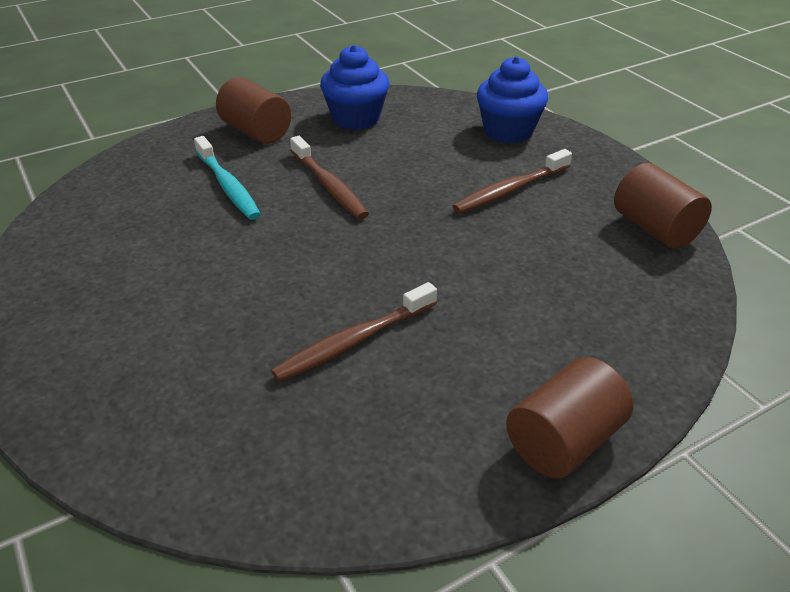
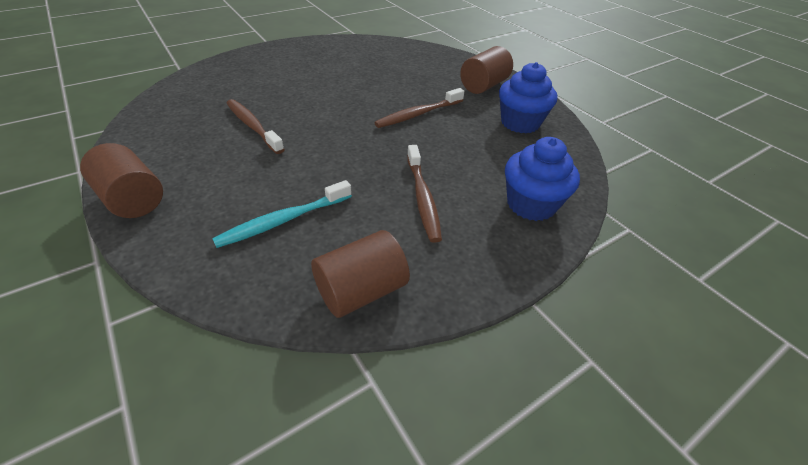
camera: 85 degrees right, 5 degrees up
turquoise toothbrush [194,136,261,220] -> turquoise toothbrush moved to [212,180,352,248]
brown toothbrush [453,149,572,213] -> brown toothbrush turned 150 degrees counterclockwise [407,145,442,243]

